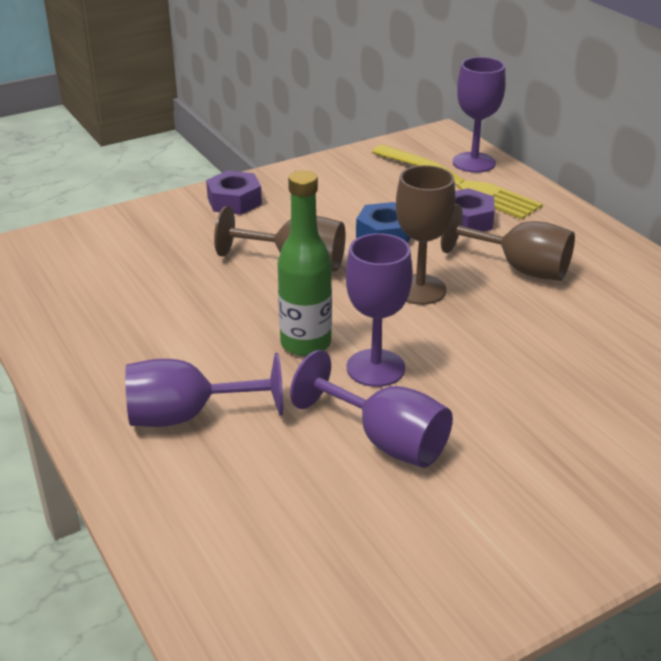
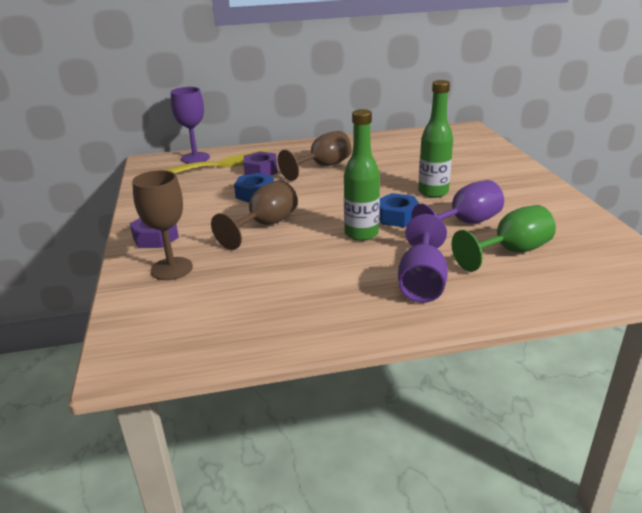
camera: 70 degrees left, 5 degrees down
purple goblet [346,233,413,387] -> blue nut [379,193,419,227]
brown goblet [396,165,456,305] -> brown goblet moved to [132,170,193,280]
none -> green bottle [418,80,453,198]
none -> green goblet [451,205,556,272]

